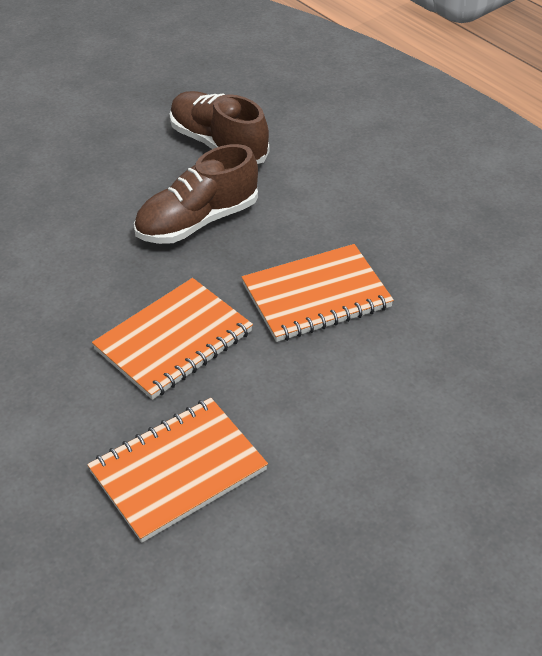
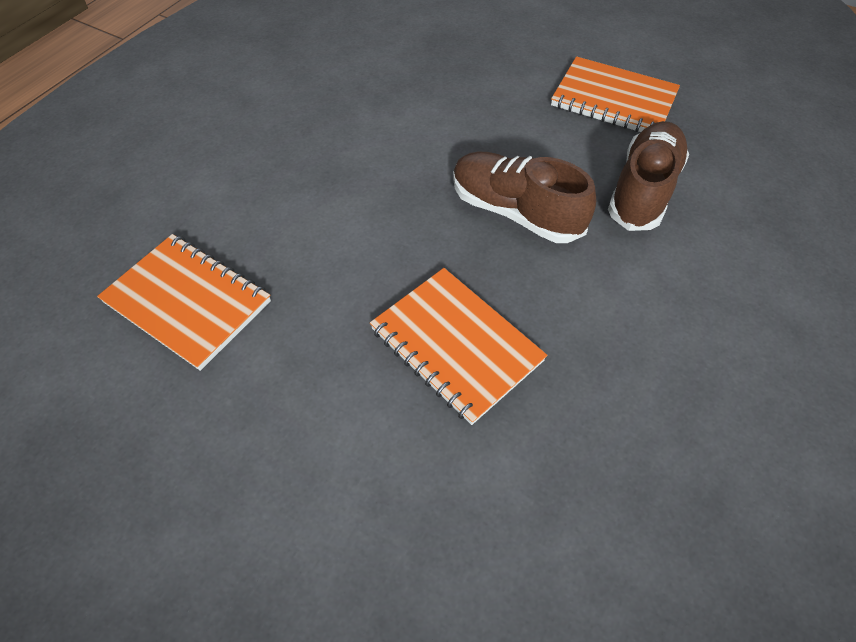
camera: 70 degrees right, 10 degrees up
orange notebook [92,278,253,400] -> orange notebook moved to [551,56,680,132]

